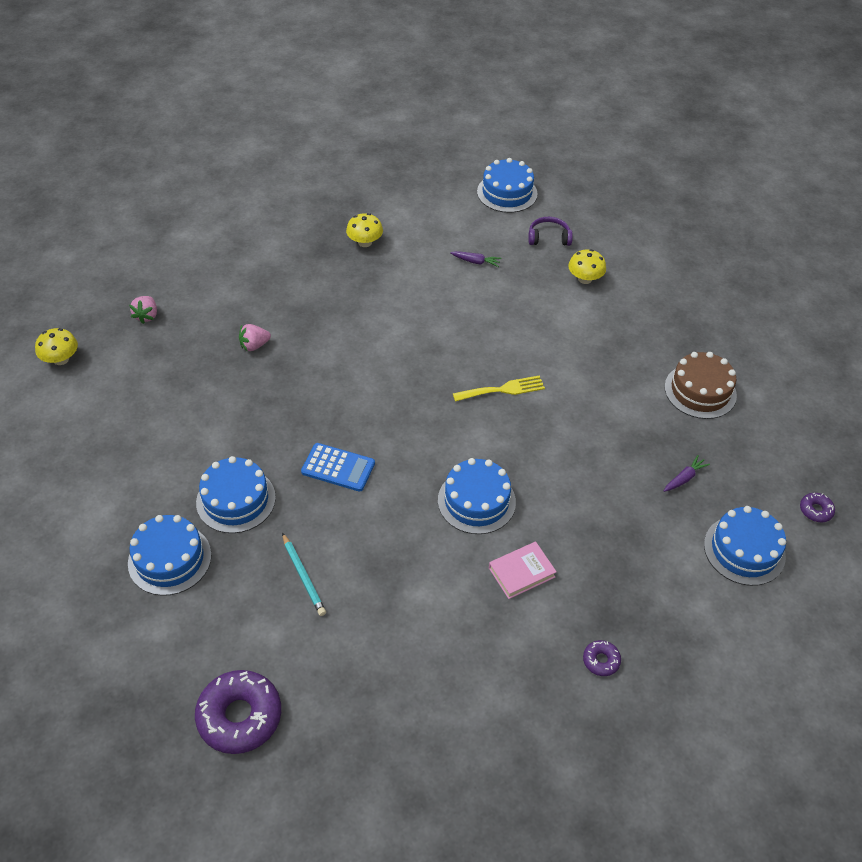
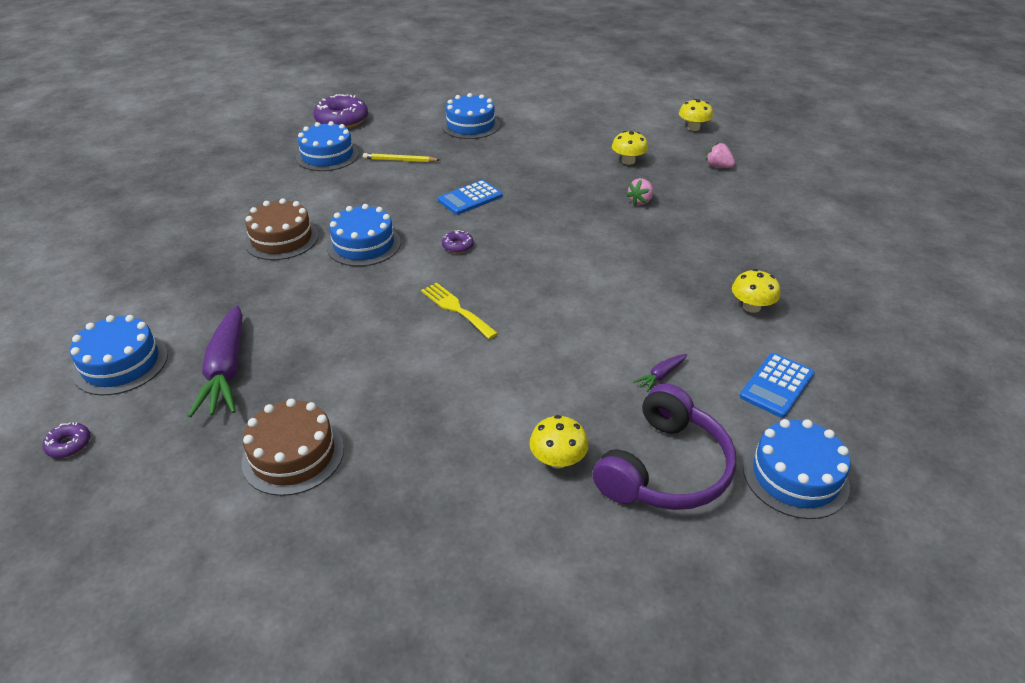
camera: 125 degrees right, 10 degrees down
blue cake [196,456,276,533] -> blue cake moved to [296,121,359,171]
pink strawberry [239,324,271,351] -> pink strawberry turned 150 degrees counterclockwise [626,178,654,206]
turquoise pencil [282,533,326,616] -> yellow pencil [363,153,440,162]
yellow fork [453,375,545,402] -> yellow fork turned 120 degrees clockwise [421,283,498,339]
pink book [489,542,557,599] -> brown cake [244,198,319,260]
purple headphones [528,217,573,246] -> purple headphones [593,383,736,510], size x1.96
purple donut [583,640,621,676] -> purple donut moved to [442,230,474,253]
purple carrot [664,455,710,492] -> purple carrot [188,305,243,417], size x2.25
none -> yellow mushroom [612,131,648,165]
none -> blue calculator [740,353,814,418]

